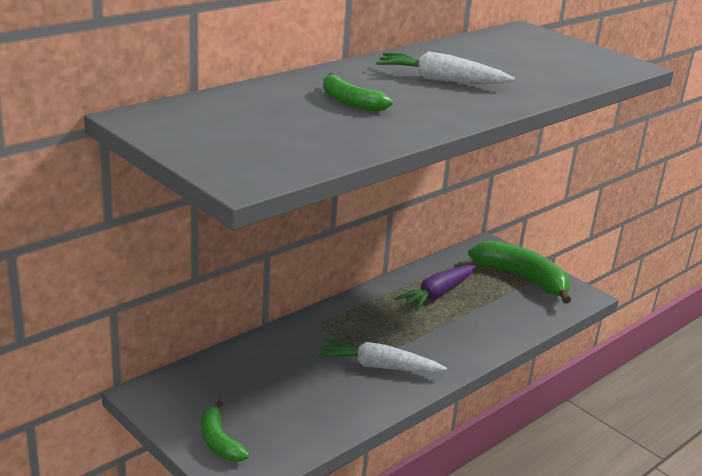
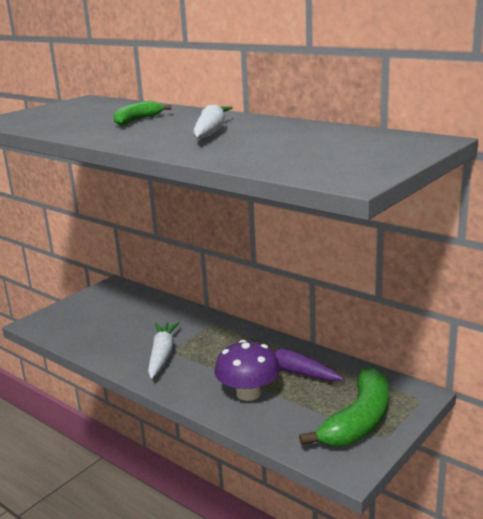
camera: 85 degrees right, 5 degrees down
green banana [201,400,250,462] -> none
none -> purple mushroom [214,340,280,401]

